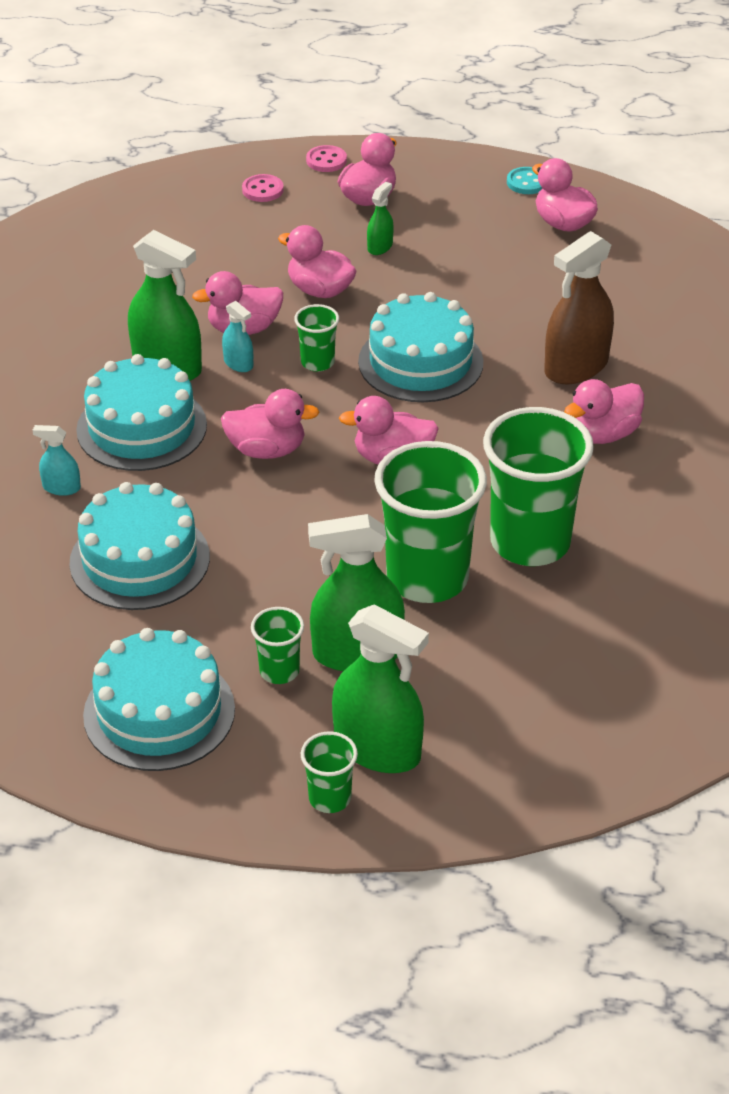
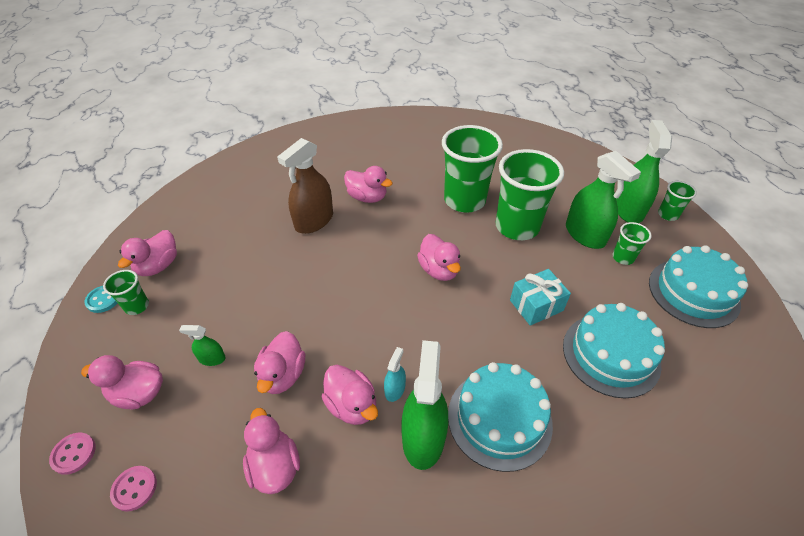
camera: 115 degrees left, 5 degrees up
turquoise spray bottle [32,425,81,496] -> none
pink duck [221,389,320,459] -> pink duck moved to [243,408,300,494]
green cup [294,304,339,372] -> green cup moved to [103,270,149,315]
turquoise cake [358,292,483,402] -> none
brown spray bottle [544,231,614,384] -> brown spray bottle turned 105 degrees clockwise [277,138,333,234]
none -> turquoise gift [510,269,571,326]

